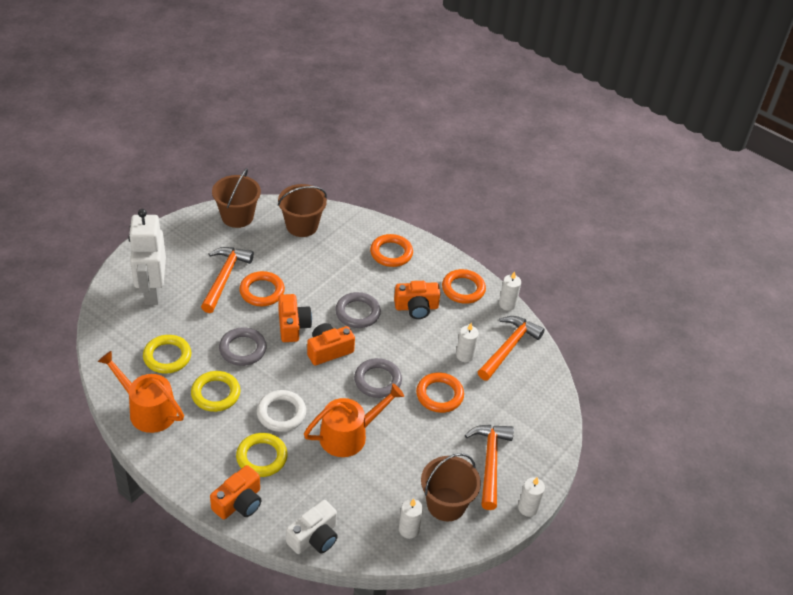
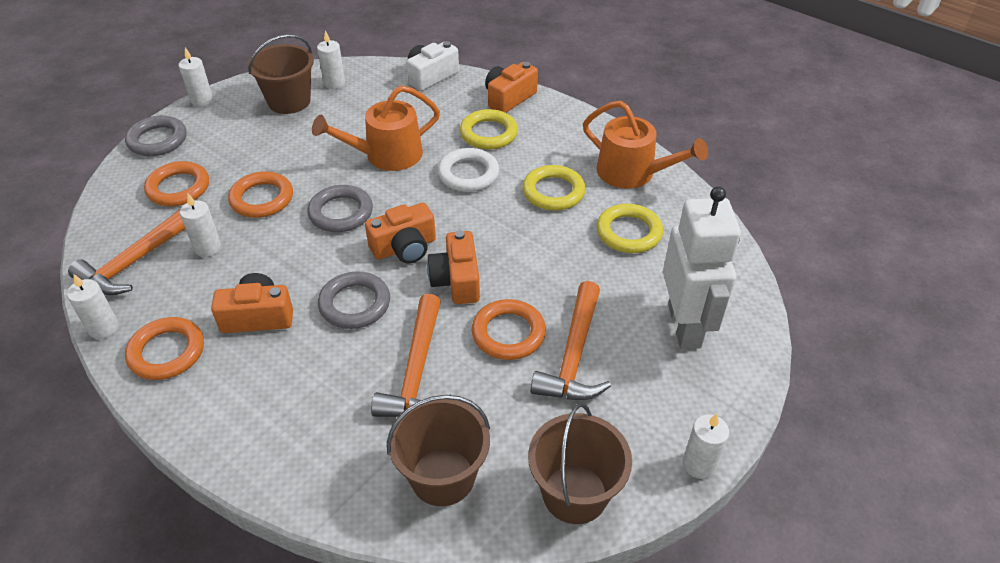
camera: 175 degrees left, 0 degrees up
grey ring [219,327,267,366] -> grey ring moved to [125,116,187,156]
orange ring [370,234,413,267] -> orange ring moved to [144,161,209,206]
orange hammer [465,425,514,510] -> orange hammer moved to [371,294,451,417]
none -> white candle [683,414,729,479]

